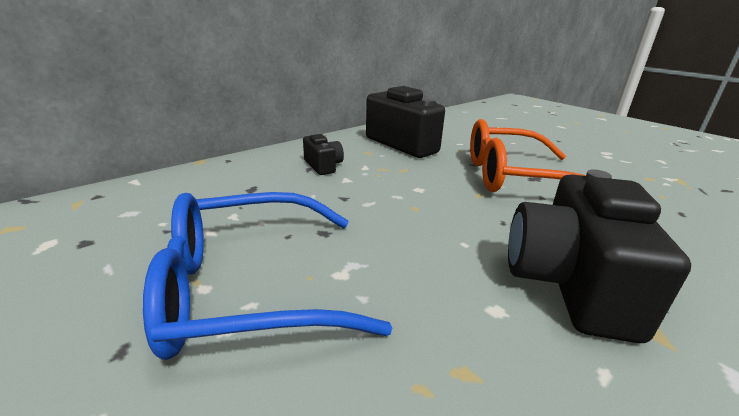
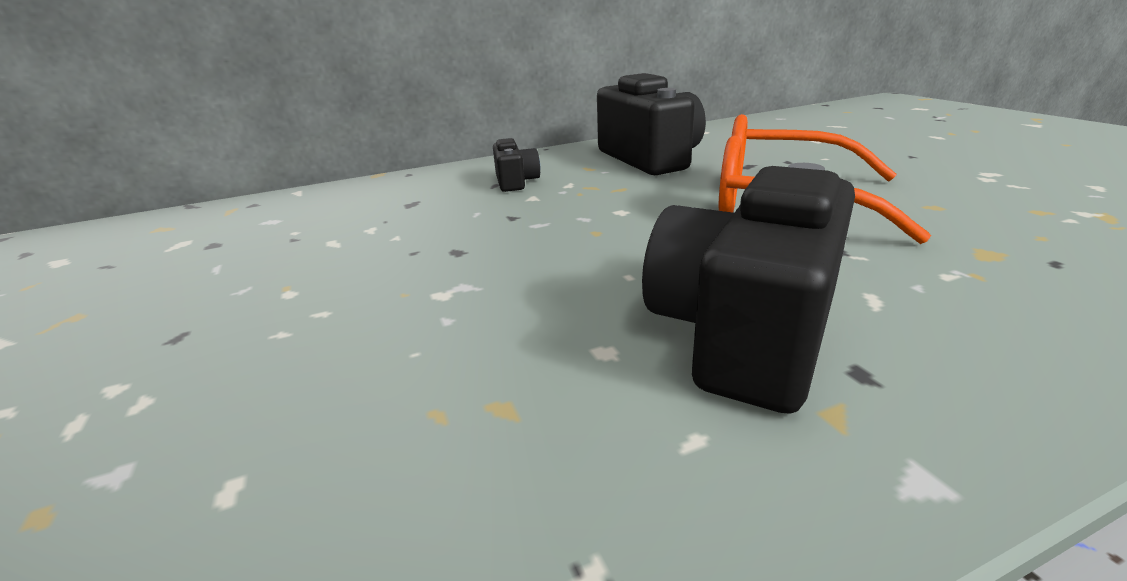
camera: 20 degrees right, 0 degrees up
blue glasses [143,192,392,360] -> none

